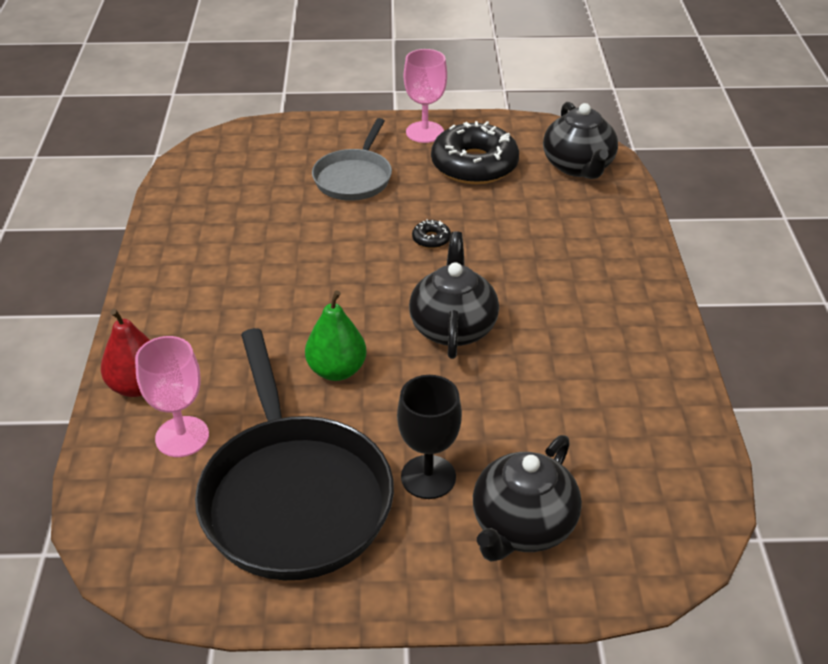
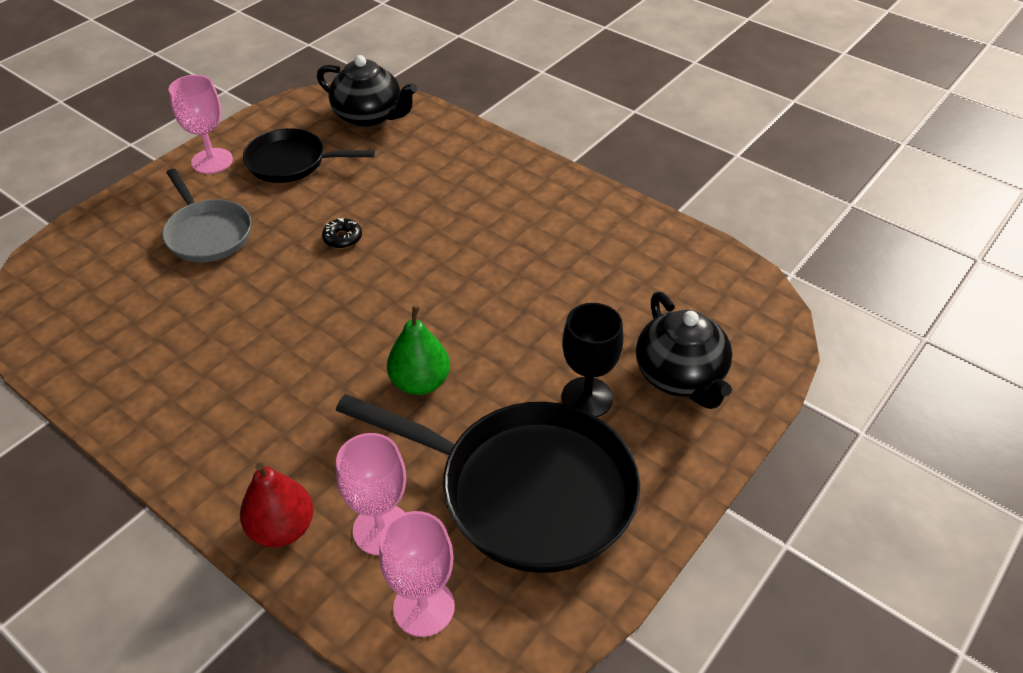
camera: 50 degrees left, 5 degrees up
black teapot [409,231,499,359] -> none
black donut [431,121,519,184] -> black pan [243,128,375,183]
none -> pink goblet [379,511,455,637]

